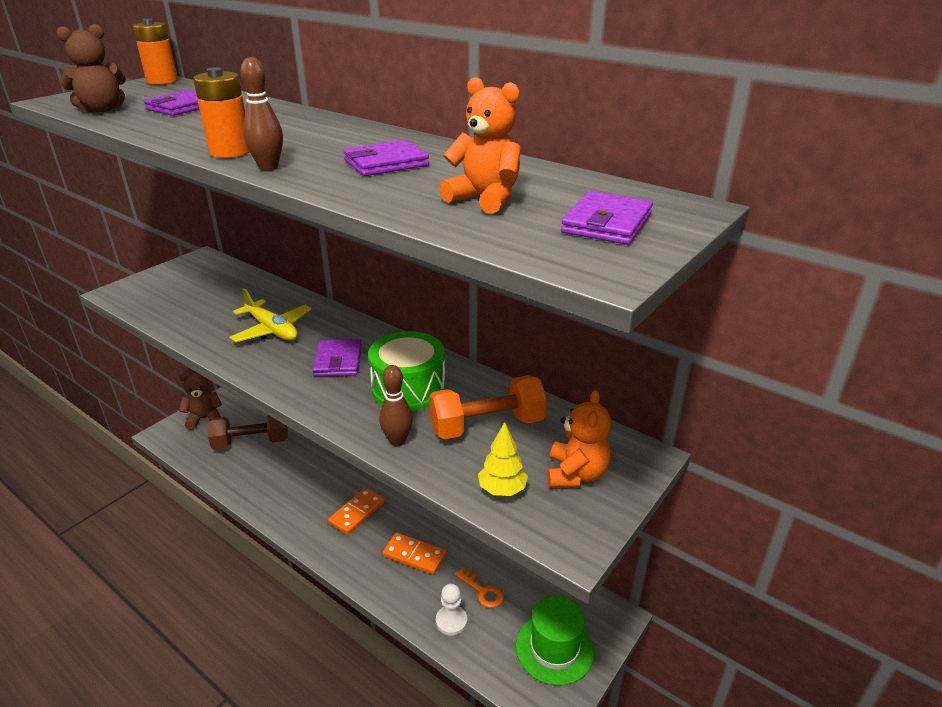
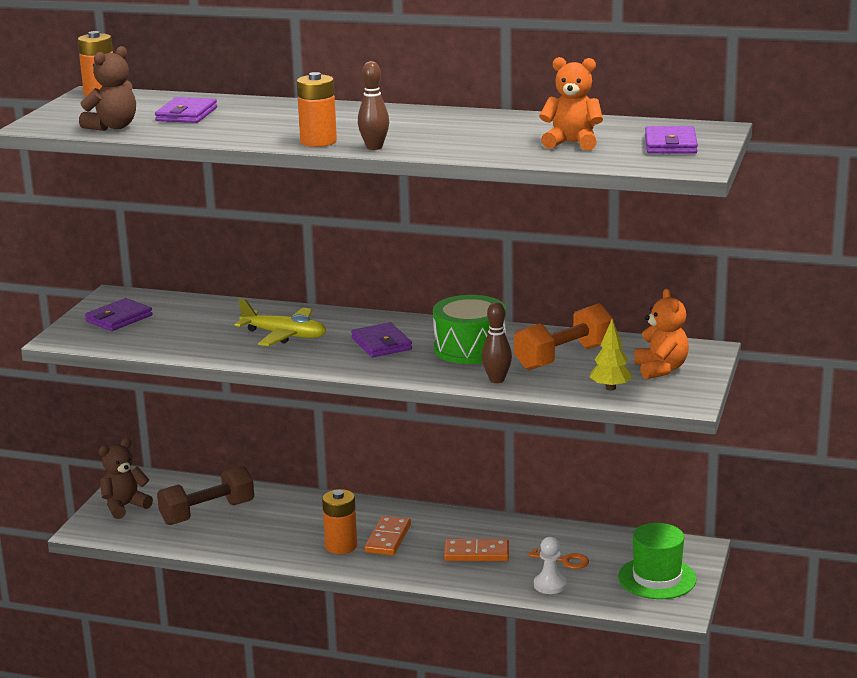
camera: 20 degrees left, 10 degrees down
purple wallet [343,140,429,176] -> purple wallet moved to [85,298,152,331]
none -> orange battery [322,489,357,554]

